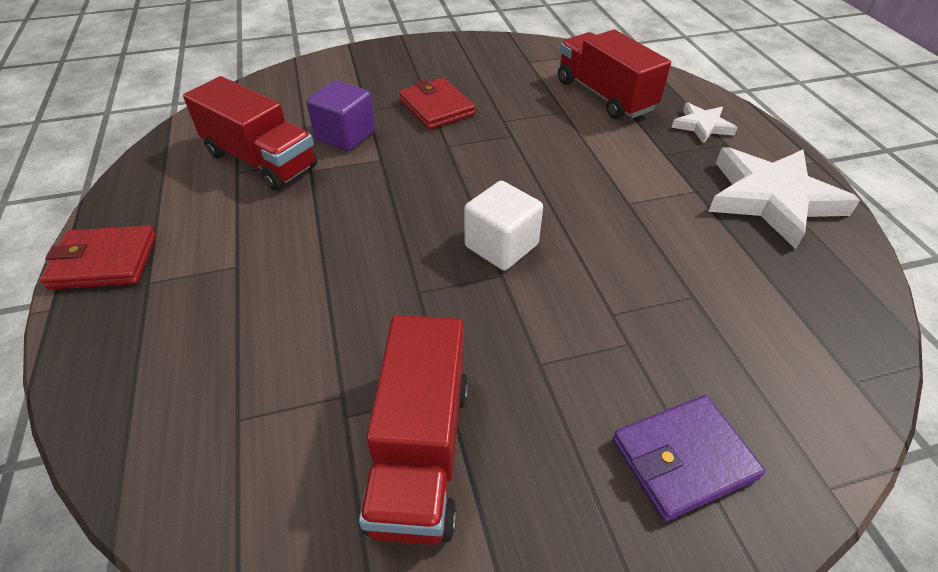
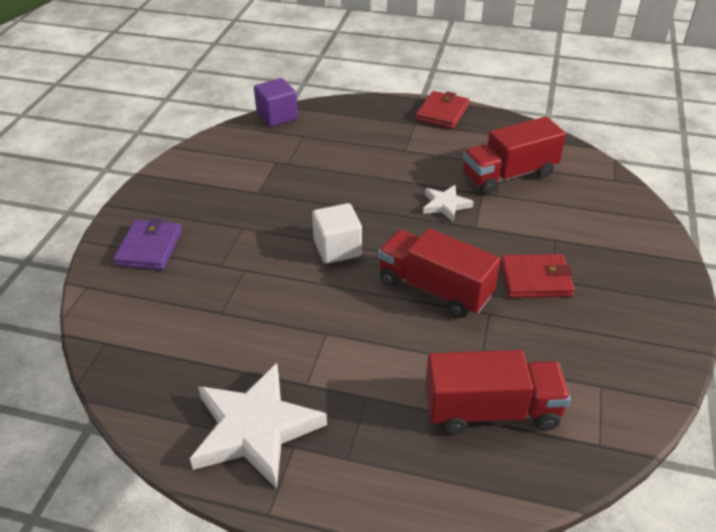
camera: 120 degrees right, 5 degrees down
purple cube [307,80,375,151] -> purple cube moved to [254,78,298,127]
red truck [359,315,468,545] -> red truck moved to [378,228,500,318]
white star [672,103,737,144] -> white star moved to [423,185,474,222]

